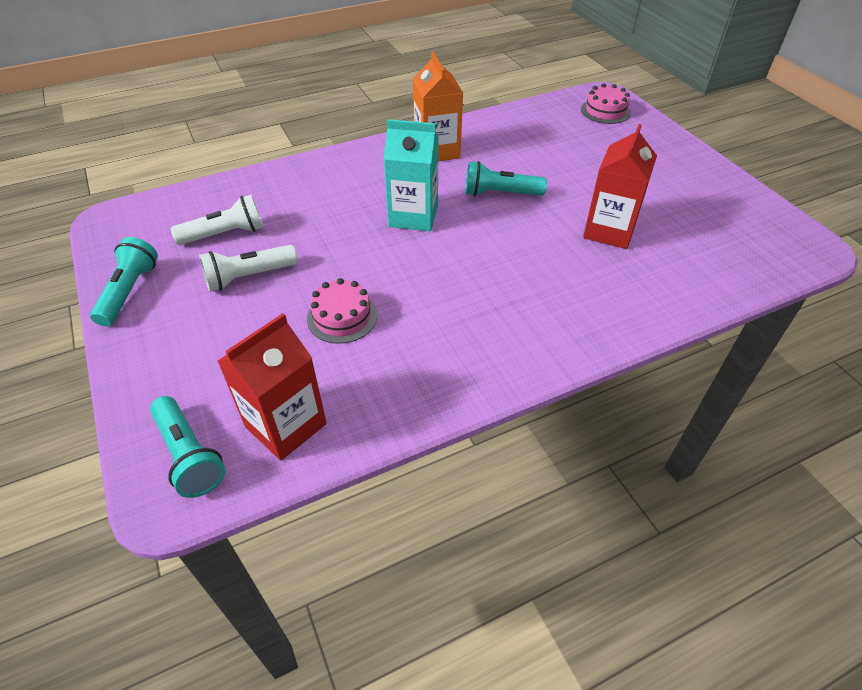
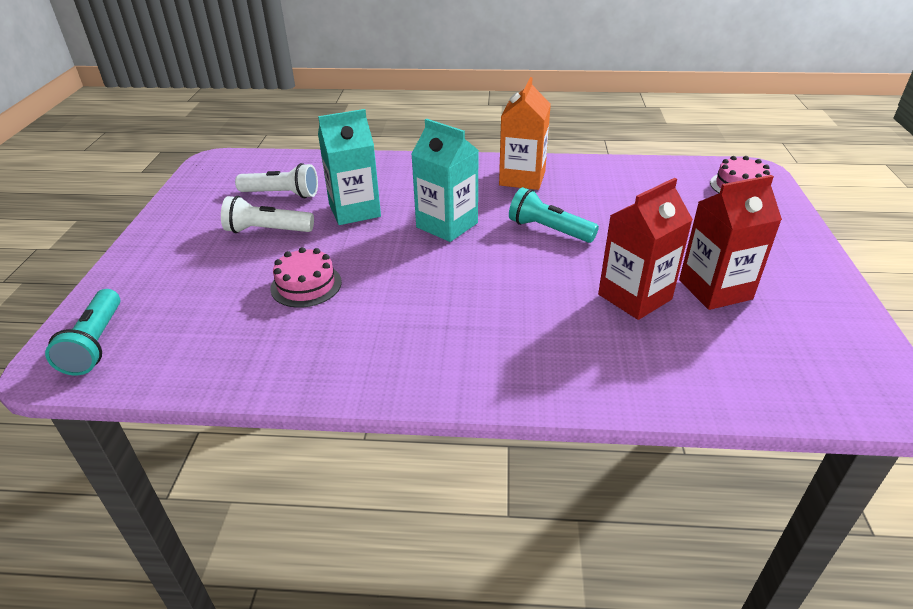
camera: 30 degrees right, 10 degrees down
turquoise flashlight [90,237,158,326] -> none
red carton [218,313,327,461] -> red carton moved to [679,175,782,310]
none -> turquoise carton [318,109,381,225]

